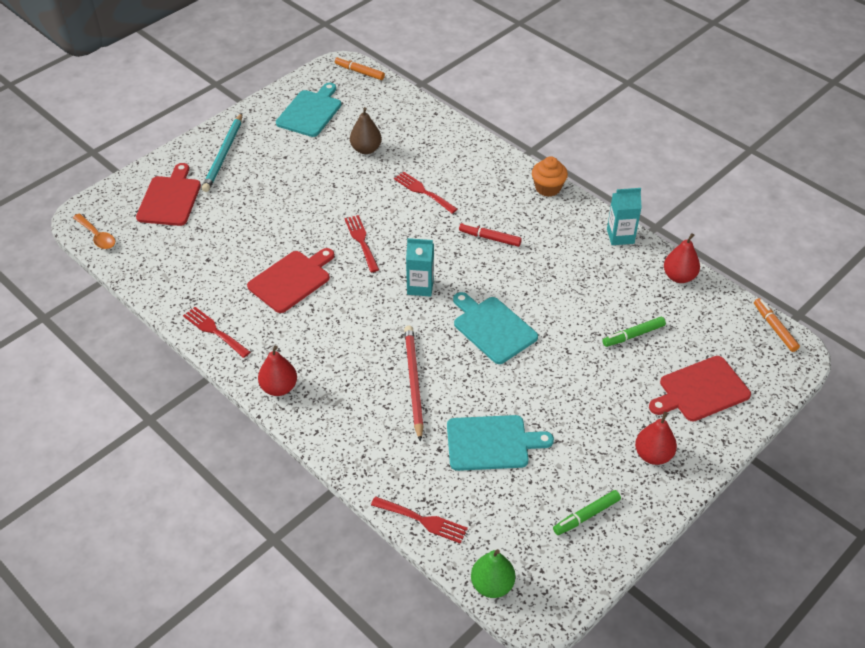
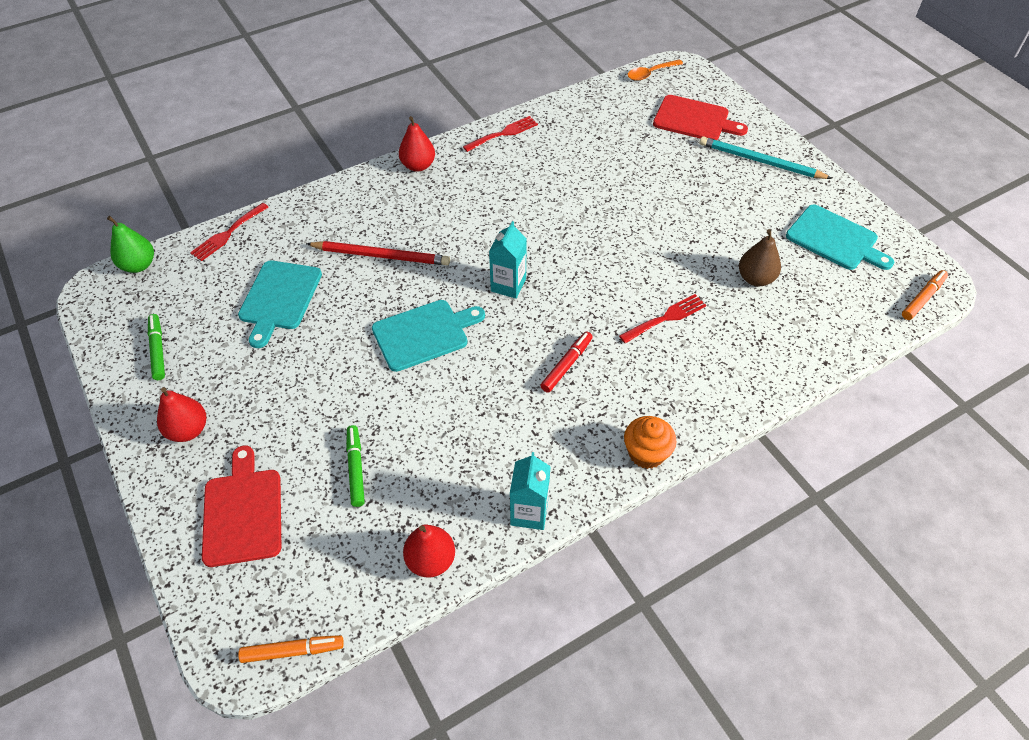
camera: 105 degrees right, 5 degrees up
red cutting board [247,248,334,313] -> none
red fork [344,215,379,272] -> none

